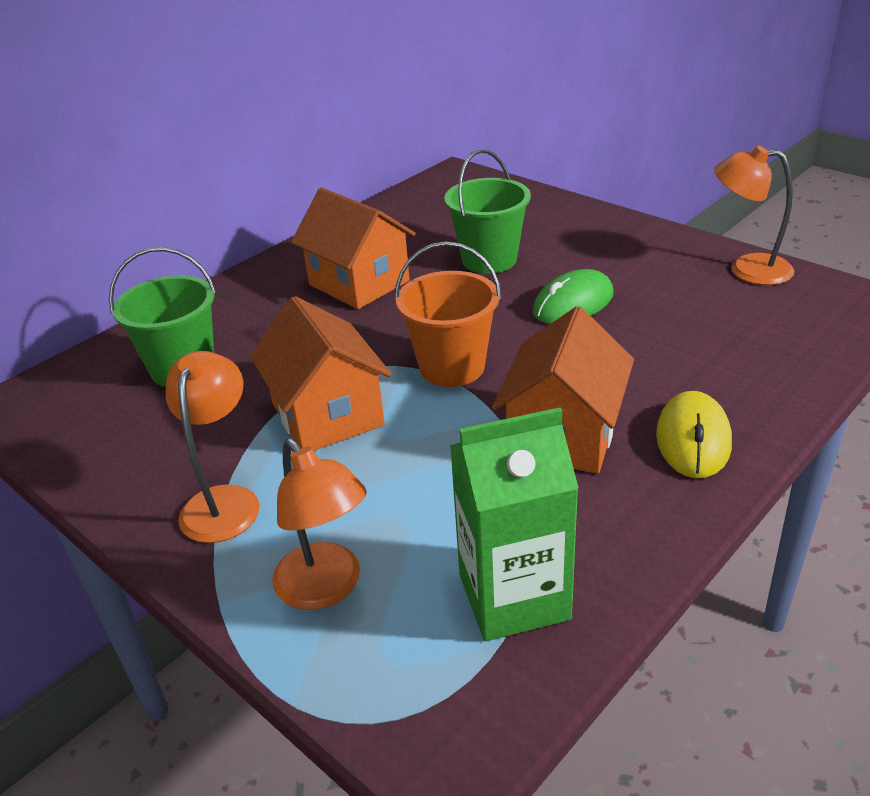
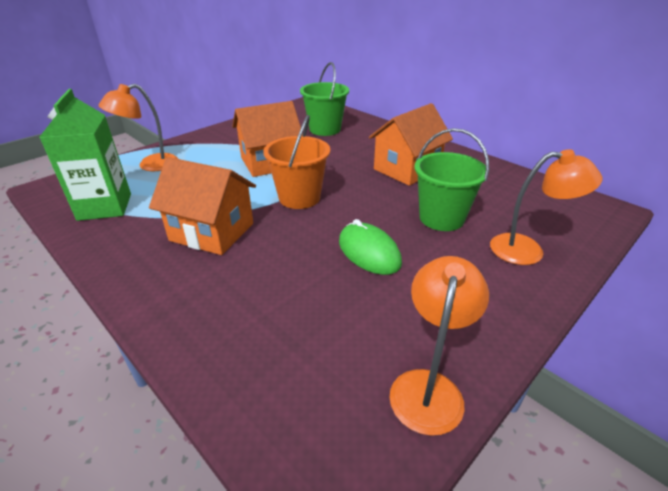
camera: 90 degrees right, 0 degrees up
orange lamp [166,351,260,543] -> orange lamp moved to [490,149,602,265]
yellow mouse [656,391,732,478] -> none

